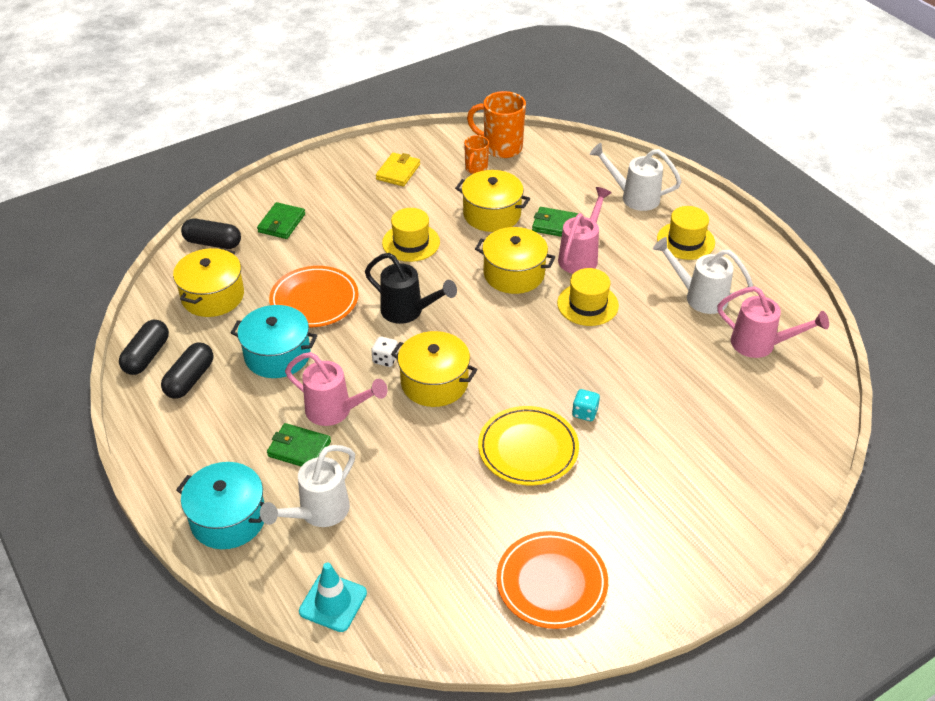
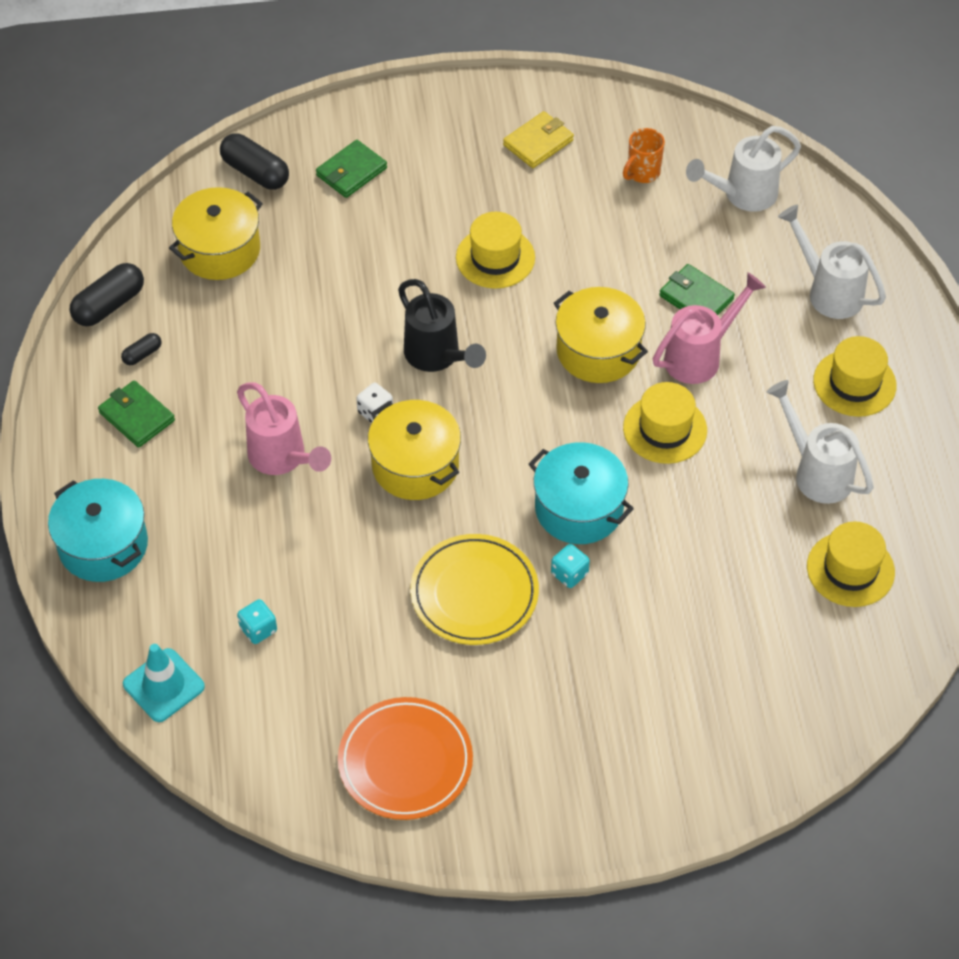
camera: 25 degrees right, 10 degrees up
black capsule [161,342,213,399] -> black capsule [121,333,162,365], size x0.52
turquoise pot [231,305,317,378] -> turquoise pot moved to [529,442,634,544]
white watering can [260,445,355,527] -> white watering can moved to [686,126,801,212]
green wallet [267,423,331,466] -> green wallet moved to [98,380,175,448]
orange plate [269,266,358,327] -> none
yellow pot [455,170,530,232] -> none
orange mug [467,91,526,158] -> none
pink watering can [717,286,829,358] -> yellow hat [807,521,895,607]
none -> turquoise dice [237,599,277,644]

